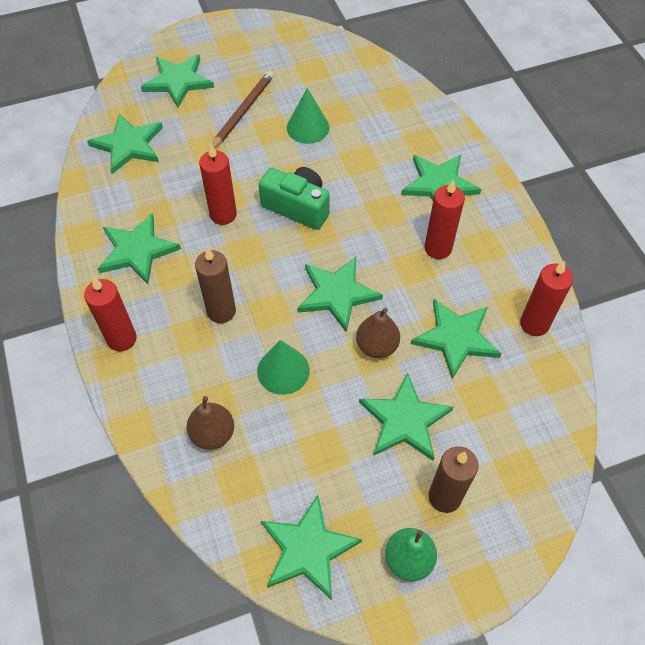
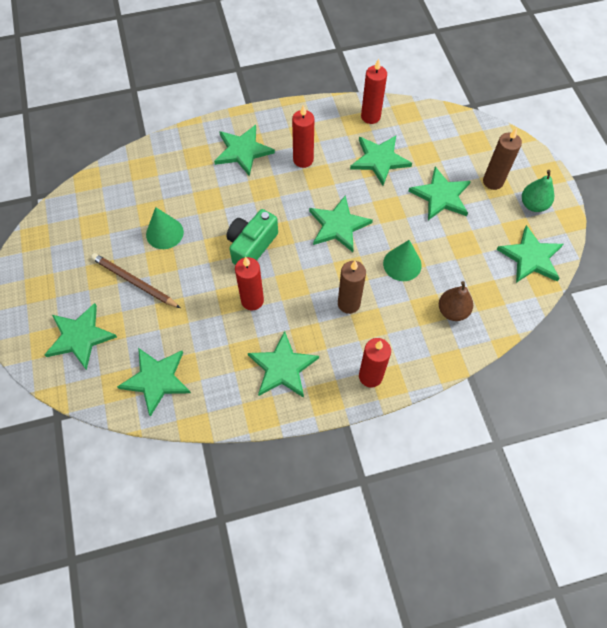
camera: 85 degrees left, 5 degrees up
brown pear [356,308,400,358] -> none

